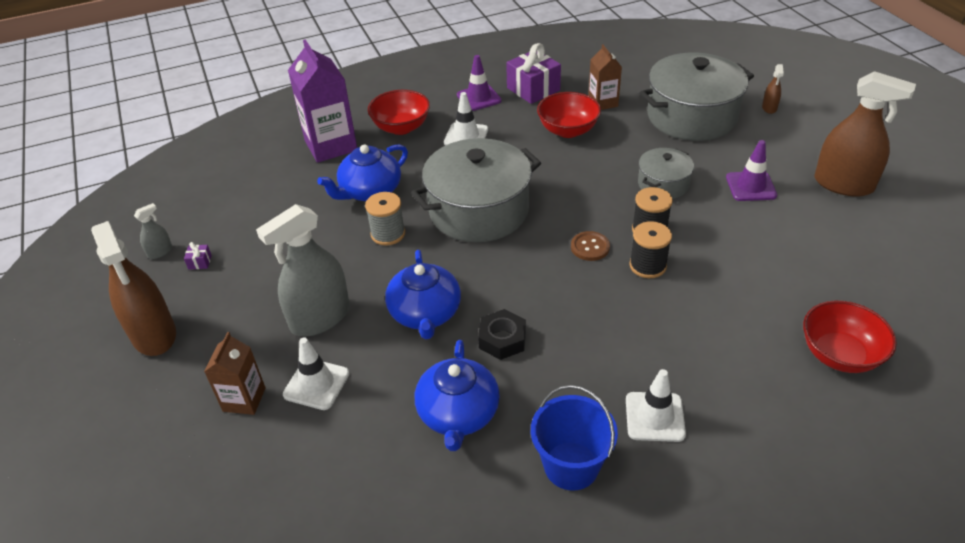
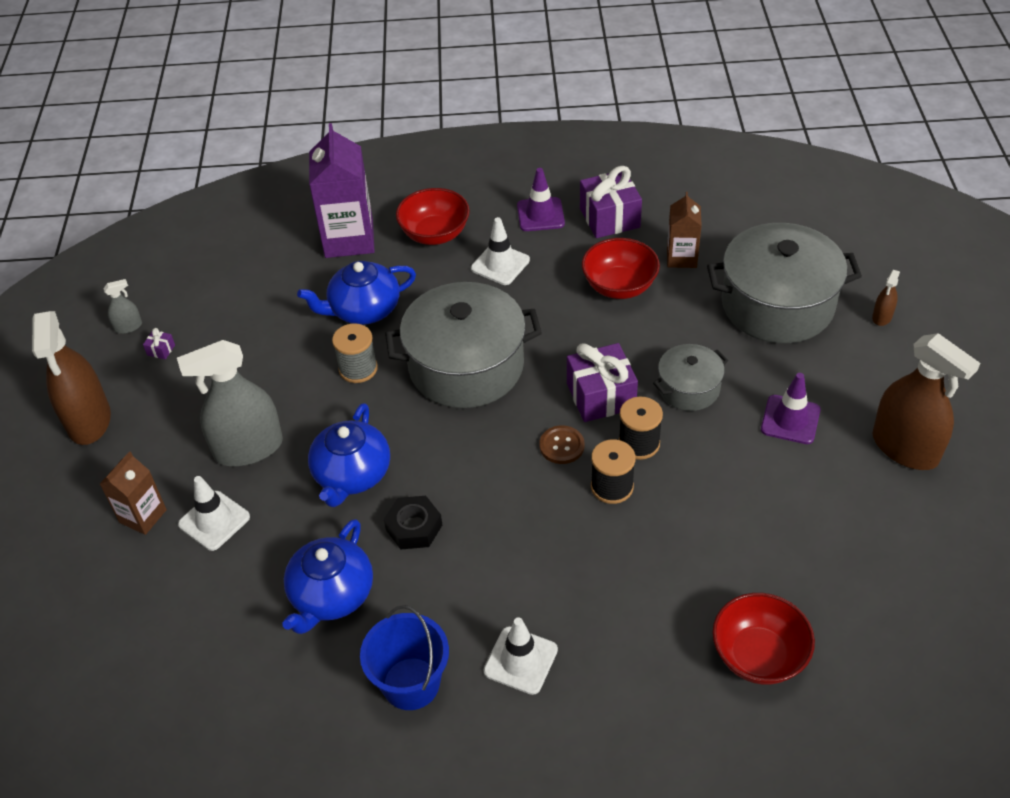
camera: 20 degrees right, 5 degrees up
none -> purple gift [567,343,638,422]

